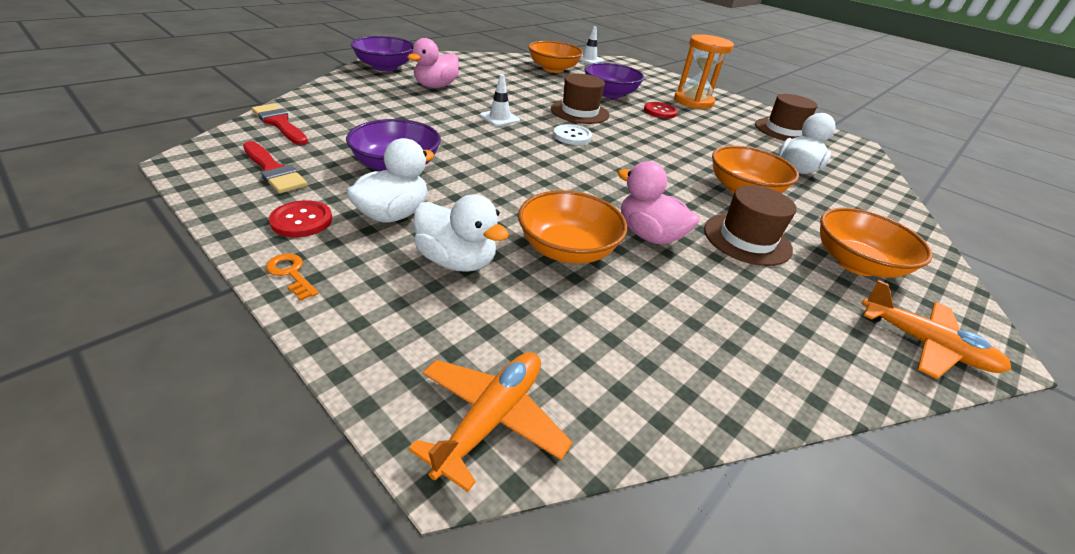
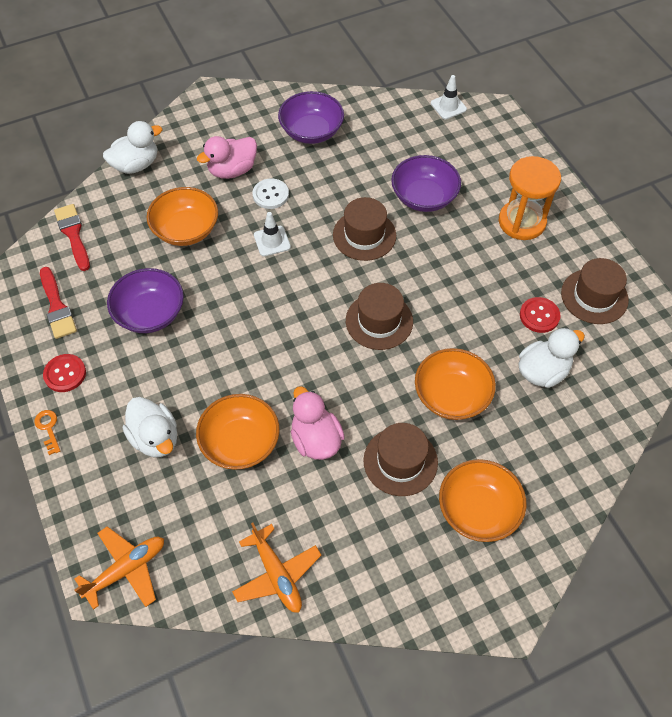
camera: 25 degrees right, 20 degrees up
white duck [346,138,435,222] -> white duck moved to [103,121,162,174]
purple bowl [351,36,414,71] -> purple bowl moved to [278,91,344,144]
orange bowl [528,41,583,73] -> orange bowl moved to [147,187,218,246]
white button [554,124,592,145] -> white button moved to [253,178,289,209]
red button [644,102,678,119] -> red button moved to [520,297,561,333]
orange plane [862,280,1011,379] -> orange plane moved to [232,523,321,613]
none -> brown hat [346,283,413,350]

